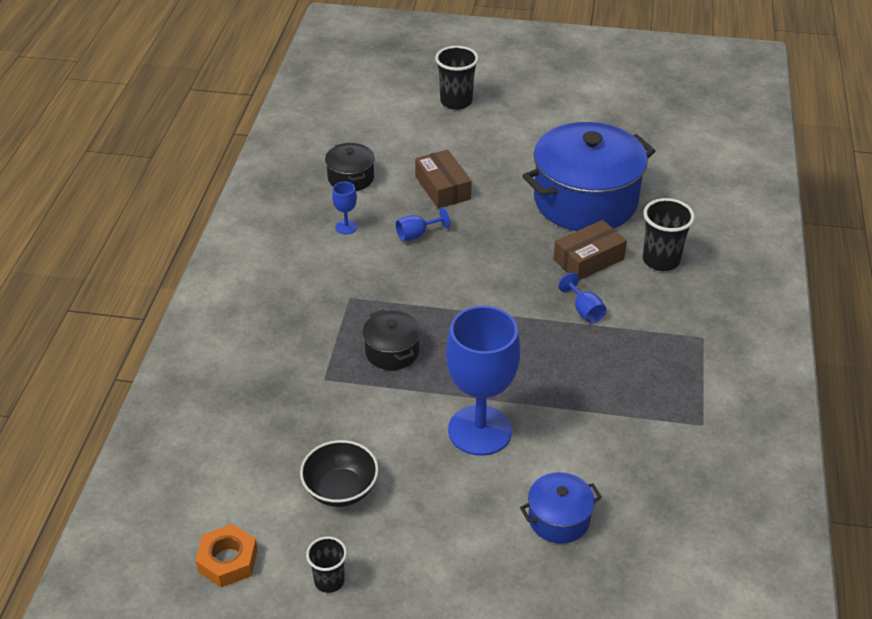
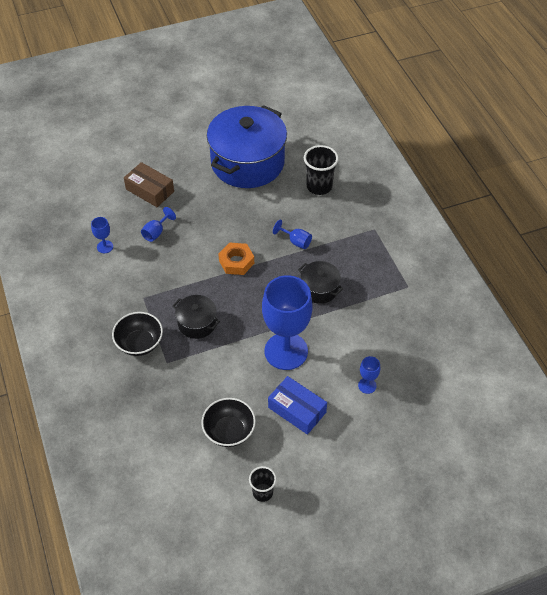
camera: 30 degrees left, 10 degrees up
orange nut [195,524,258,587] -> orange nut moved to [218,242,254,275]
black pot [325,143,375,191] -> black pot moved to [298,261,343,304]
black cup [435,46,479,110] -> none
blue pot [520,472,602,544] -> blue goblet [358,356,380,394]
brown box [553,220,627,280] -> none
none -> black bowl [112,312,163,356]
none -> blue box [268,376,327,435]

